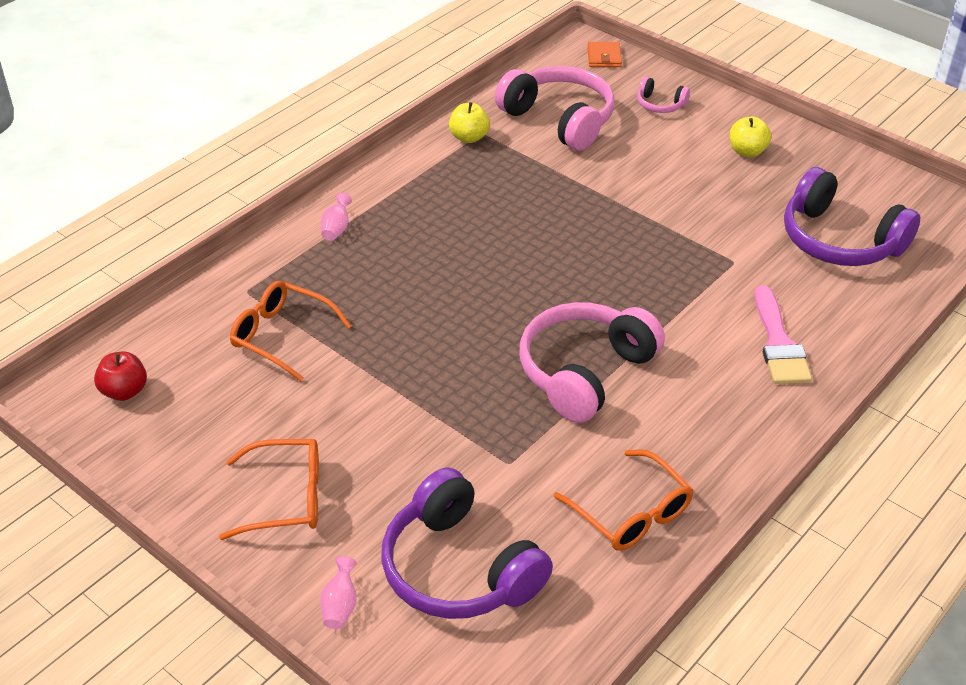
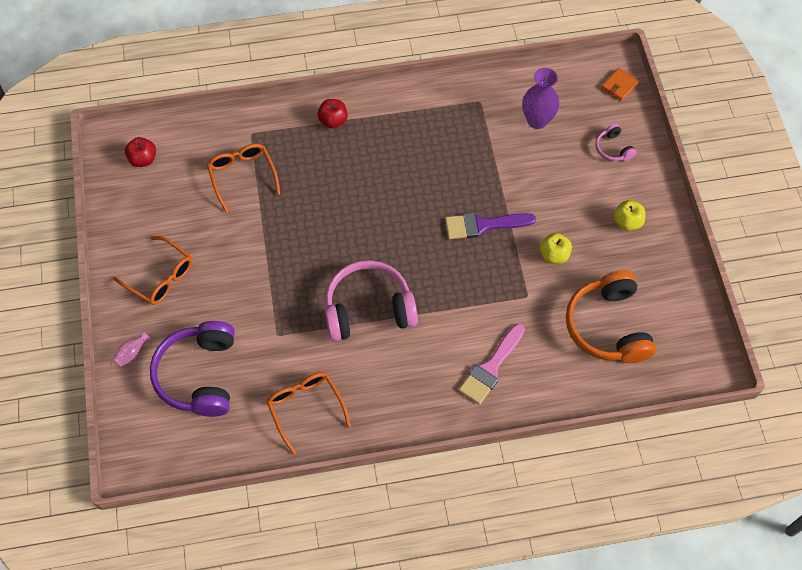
camera: 40 degrees right, 20 degrees up
pink vase [321,193,352,241] -> red apple [317,99,348,128]
yellow apple [449,102,490,143] -> yellow apple moved to [540,233,572,264]
pink headphones [495,66,615,151] -> purple vase [522,68,559,129]
orange glasses [553,450,694,551] -> orange glasses turned 150 degrees clockwise [267,372,351,455]
purple headphones [784,167,920,266] -> orange headphones [566,270,656,363]
none -> purple brush [445,213,536,239]

